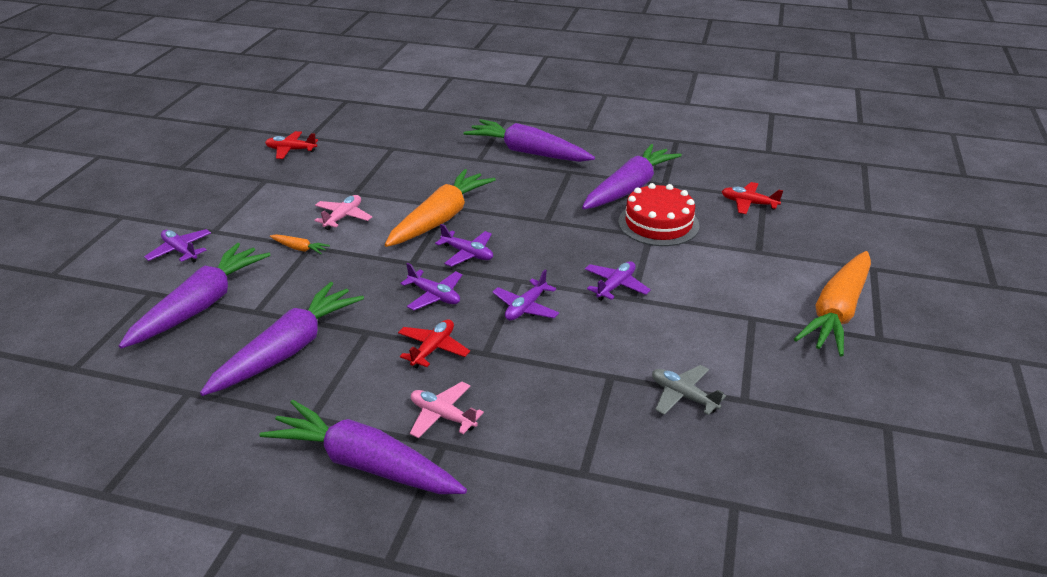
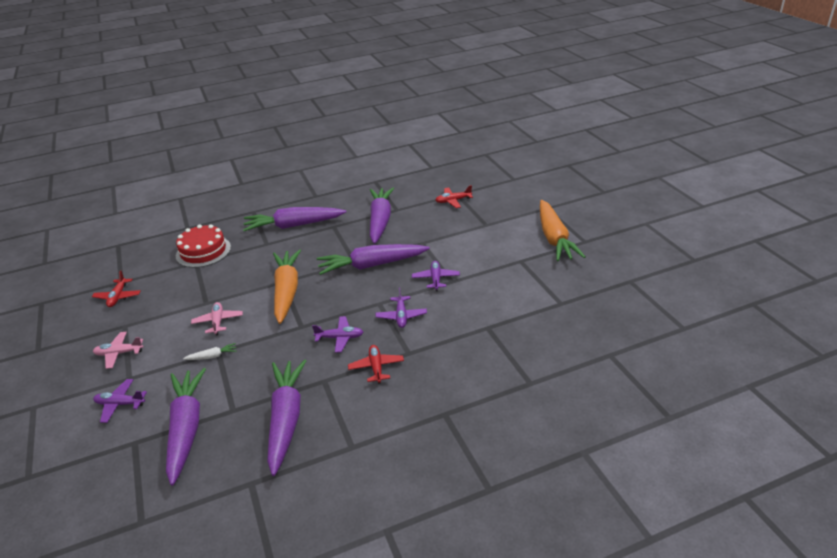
camera: 35 degrees left, 0 degrees up
purple carrot [259,400,467,494] -> purple carrot moved to [316,244,430,275]
red plane [265,131,318,159] -> red plane turned 60 degrees counterclockwise [92,270,141,307]
orange carrot [270,234,330,255] -> white carrot [183,343,237,360]
pink plane [410,382,484,438] -> pink plane moved to [93,332,144,369]
purple plane [435,224,493,267] -> none
red cake [618,183,700,246] -> red cake moved to [176,224,231,268]
grey plane [652,365,726,415] -> none

